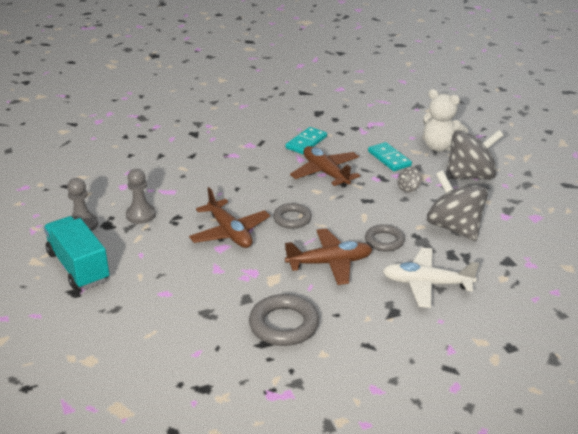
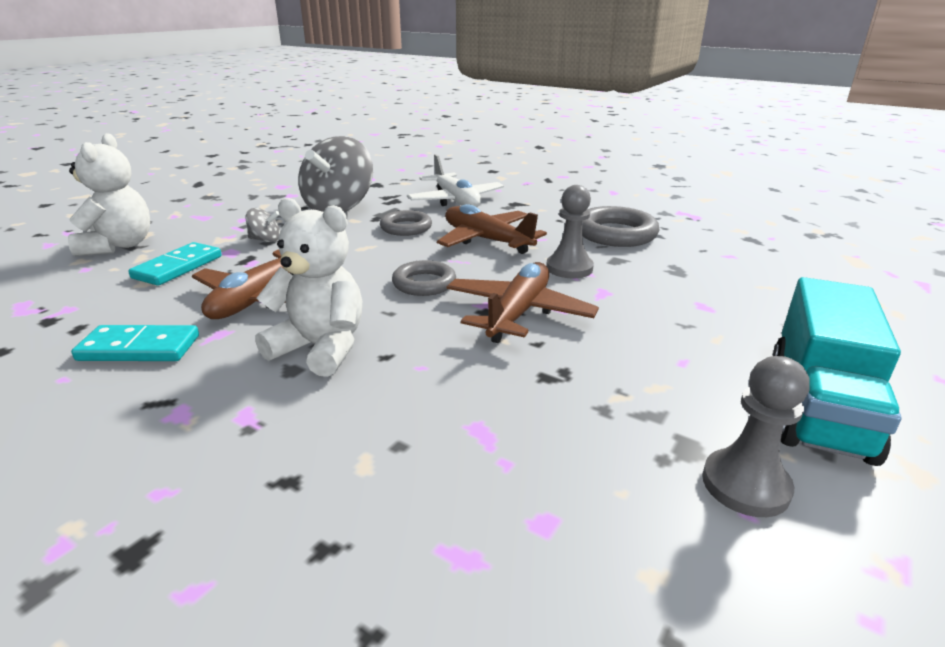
camera: 125 degrees left, 5 degrees down
grey pawn [126,169,156,224] -> grey pawn moved to [546,185,594,278]
grey spinning top [446,130,504,180] -> none
none -> white teddy bear [255,198,362,377]

